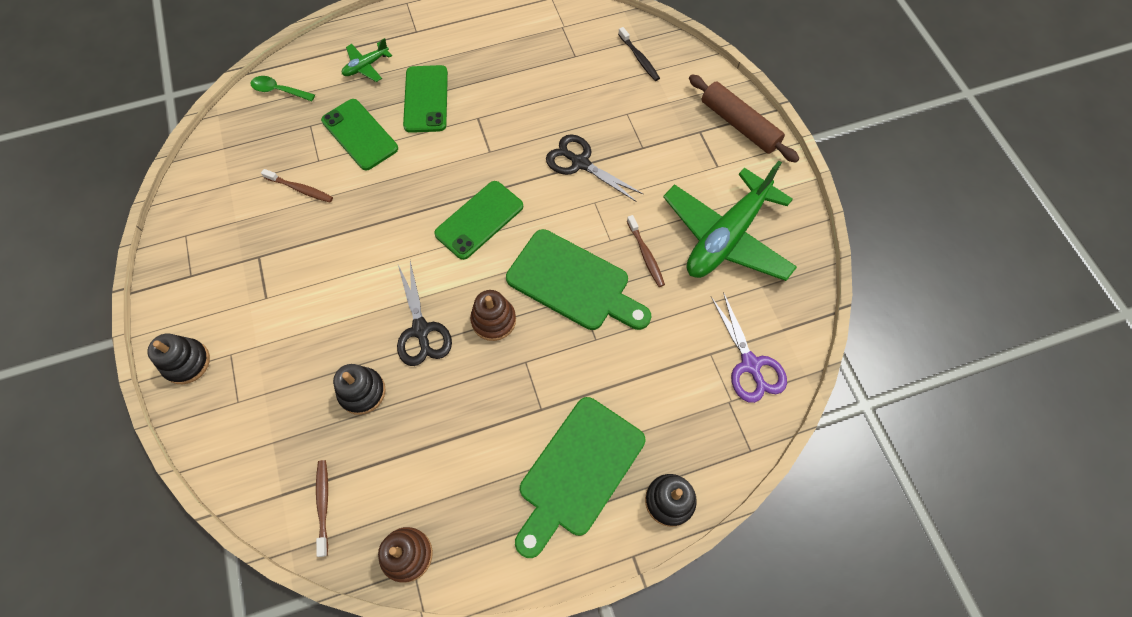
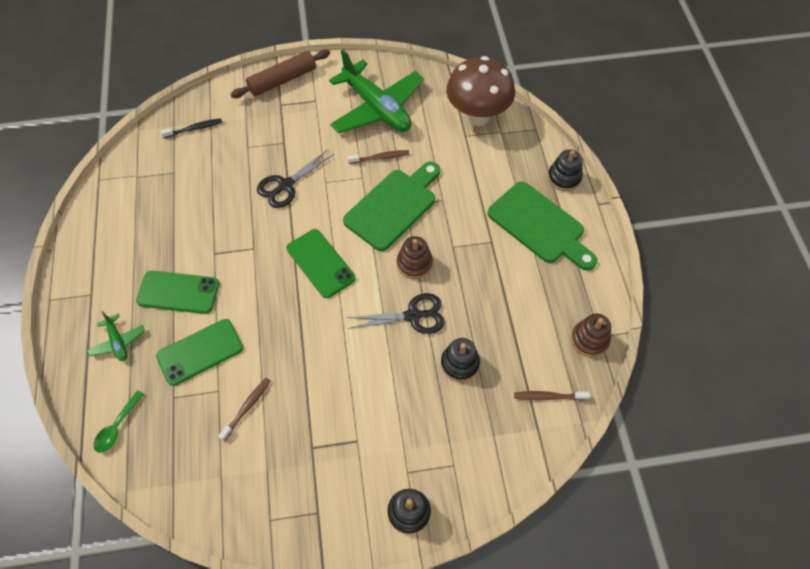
camera: 80 degrees left, 5 degrees down
purple scissors [711,292,787,403] -> brown mushroom [446,56,515,126]

